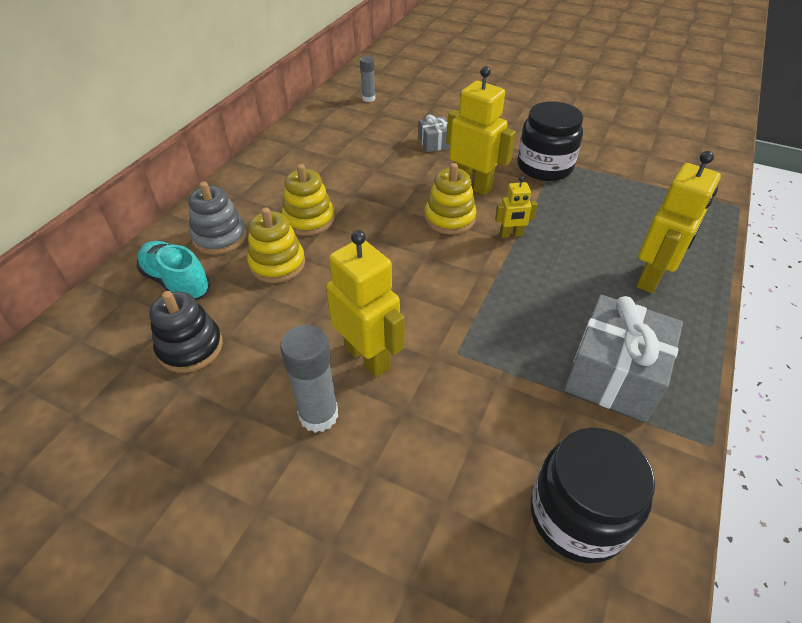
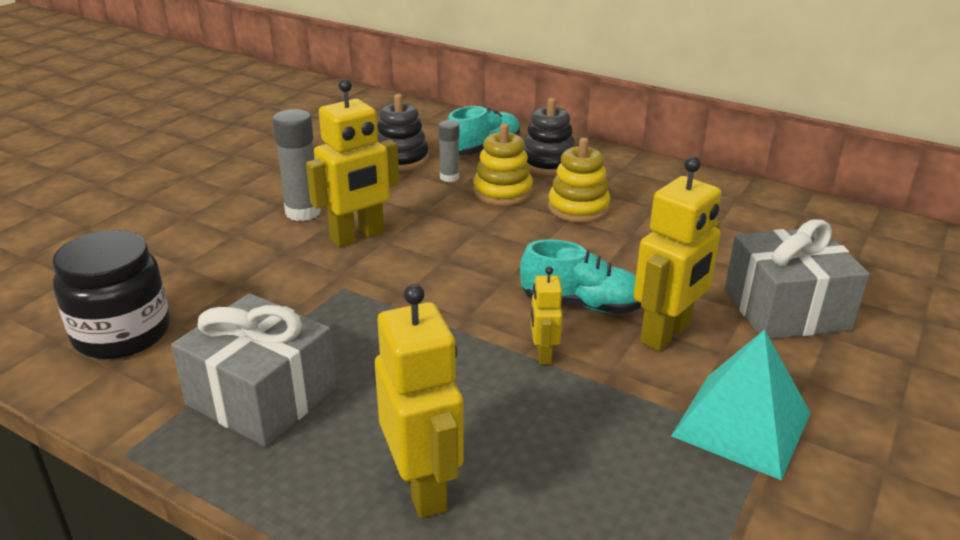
camera: 95 degrees right, 15 degrees down
grey stacking toy [188,181,247,255] -> black stacking toy [524,98,575,175]
grey glue stick [360,56,375,102] -> grey glue stick moved to [438,120,459,182]
grey gift [419,114,450,152] -> grey gift [725,219,870,339], size x1.98
yellow stacking toy [424,163,476,235] -> turquoise shoe [520,239,642,314]
black jar [517,101,583,181] -> turquoise pyramid [671,329,811,480]
yellow robot [636,151,721,293] -> yellow robot turned 150 degrees counterclockwise [375,284,464,518]

